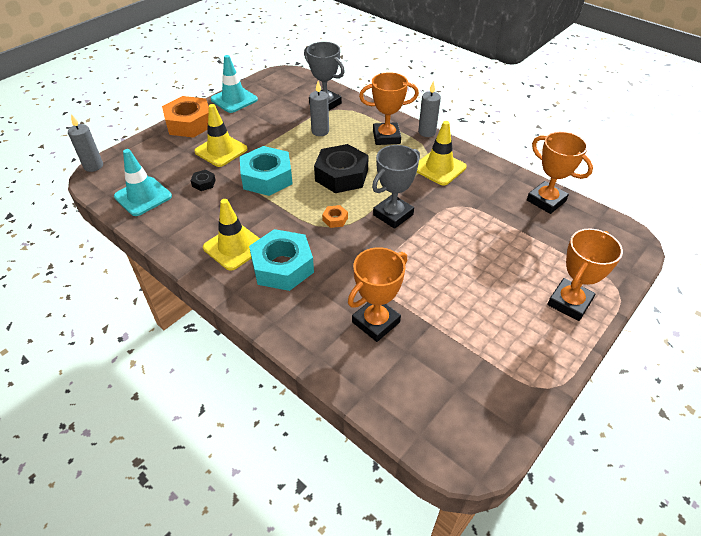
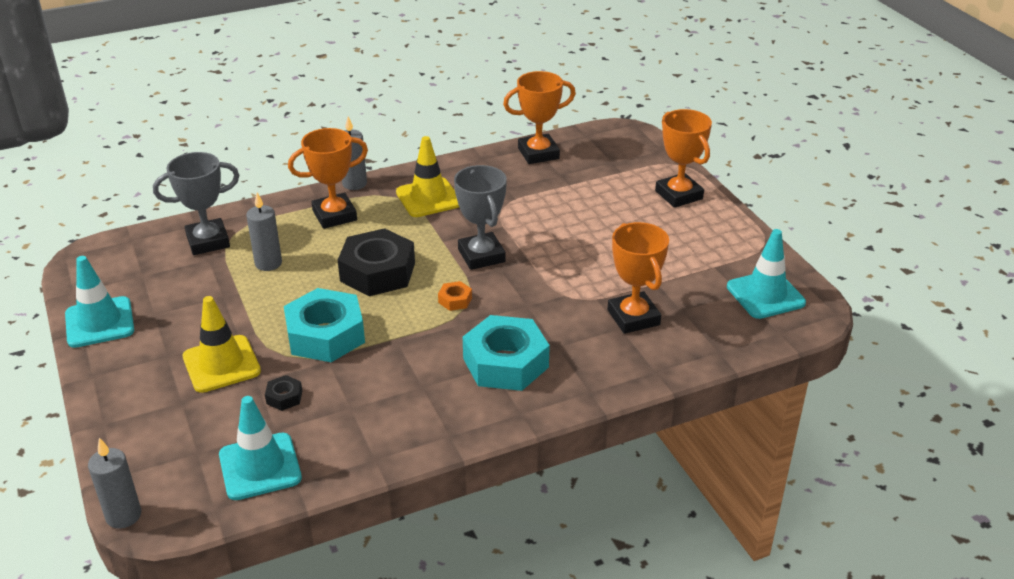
camera: 65 degrees left, 10 degrees down
orange nut [162,96,209,138] -> none
yellow traffic cone [203,199,260,271] -> none
orange trophy [359,72,419,145] -> orange trophy turned 45 degrees clockwise [288,128,368,229]
none -> turquoise traffic cone [727,229,806,319]

